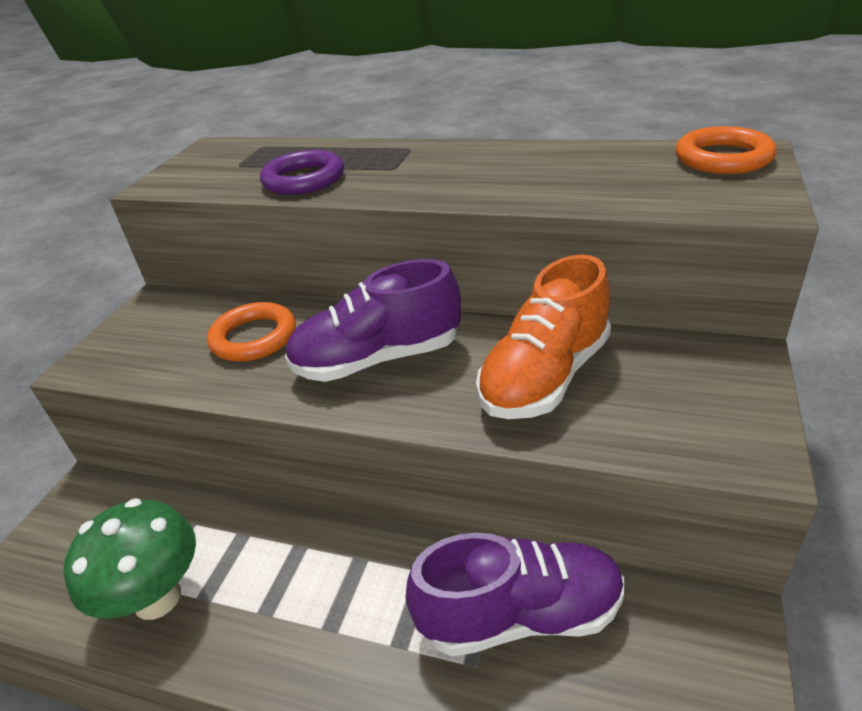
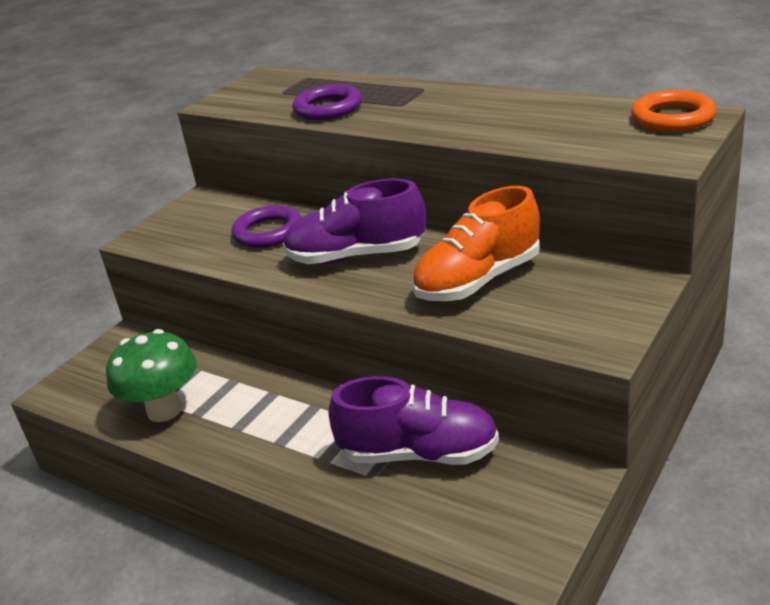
camera: 15 degrees right, 5 degrees down
orange ring [207,302,296,362] -> purple ring [231,205,301,248]

